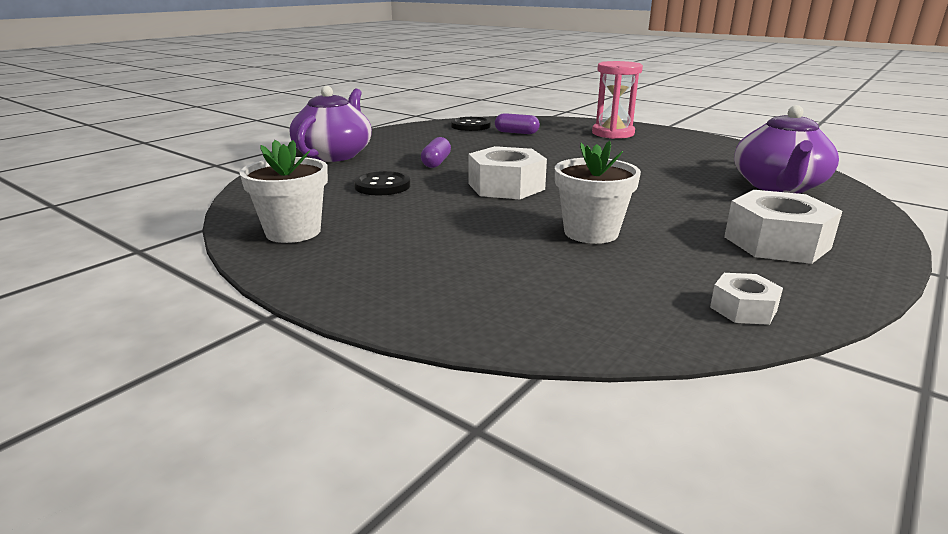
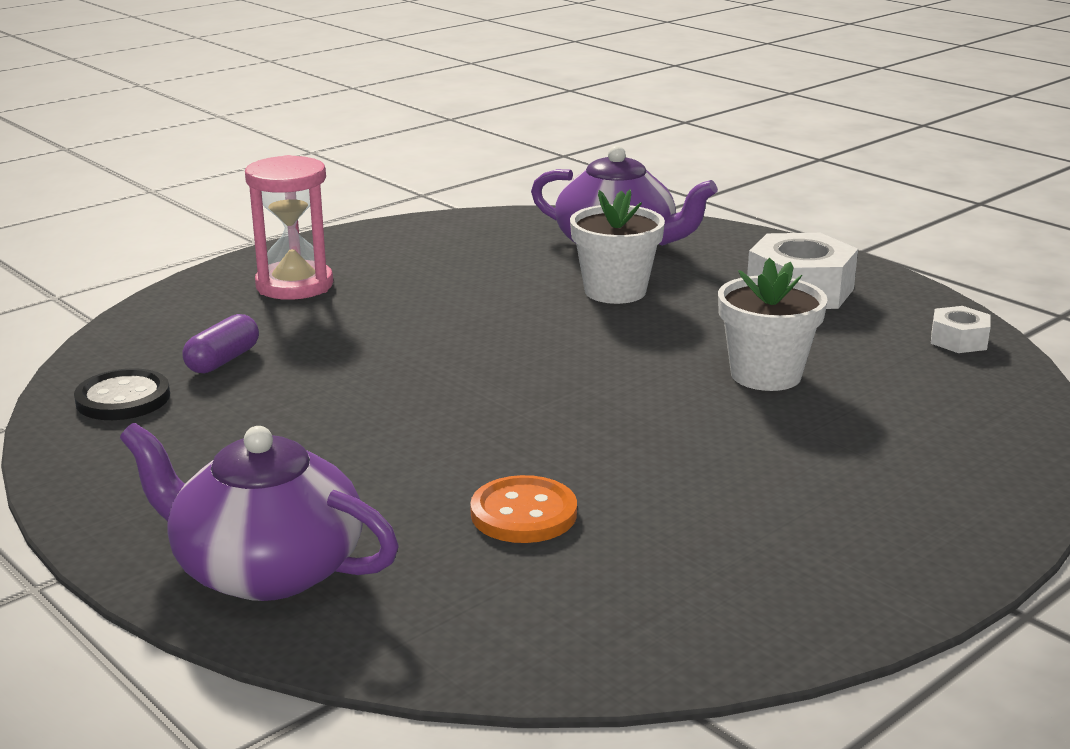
camera: 80 degrees left, 0 degrees up
white flower pot [239,140,328,243] -> white flower pot moved to [570,189,665,304]
black button [354,171,410,195] -> orange button [470,475,577,543]
purple capsule [421,137,451,168] -> none
white nut [468,146,547,199] -> none

